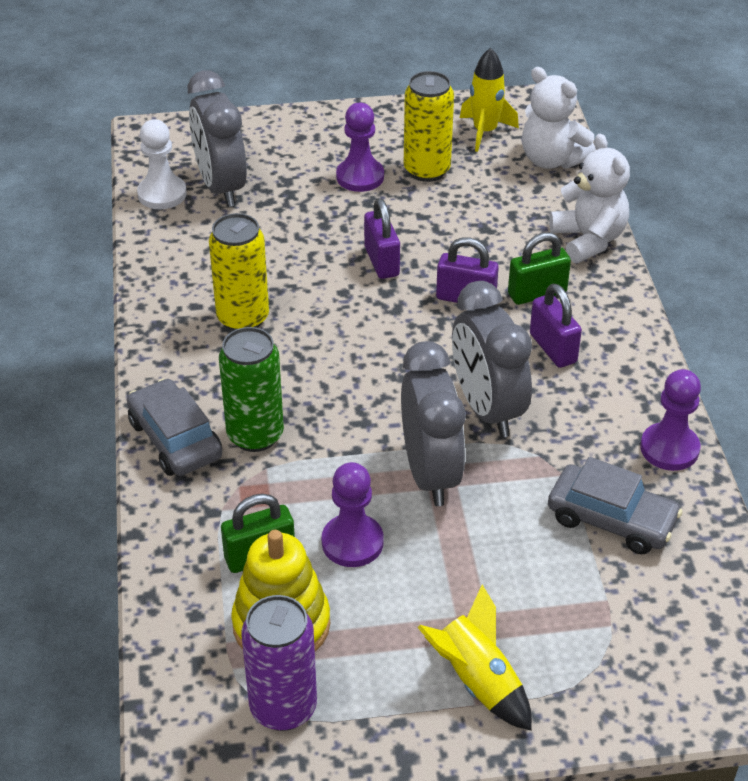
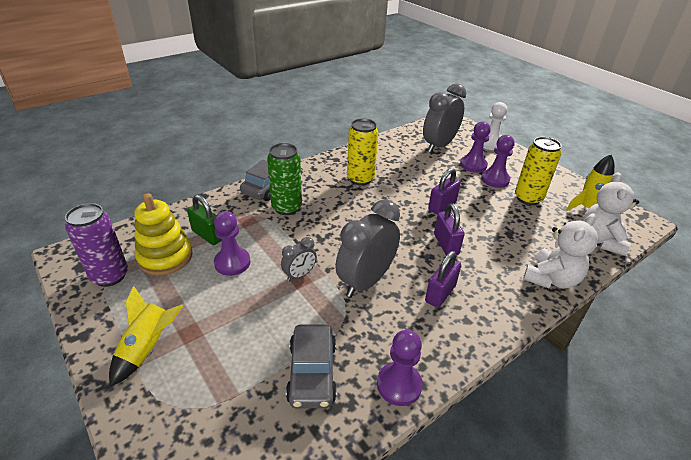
camera: 60 degrees right, 5 degrees down
white pawn [137,119,187,209] -> white pawn moved to [483,102,507,150]
grey clock [401,341,465,506] -> grey clock [281,237,317,281], size x0.50
green padlock [508,232,571,305] -> none
none -> purple pawn [460,121,491,173]

